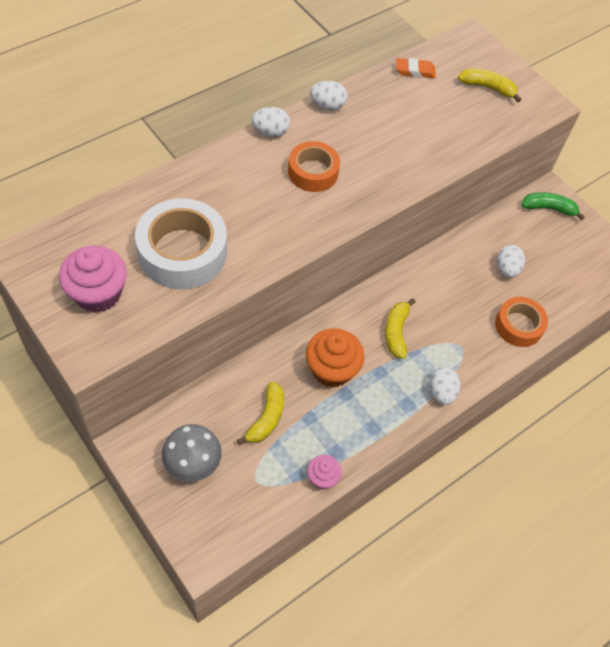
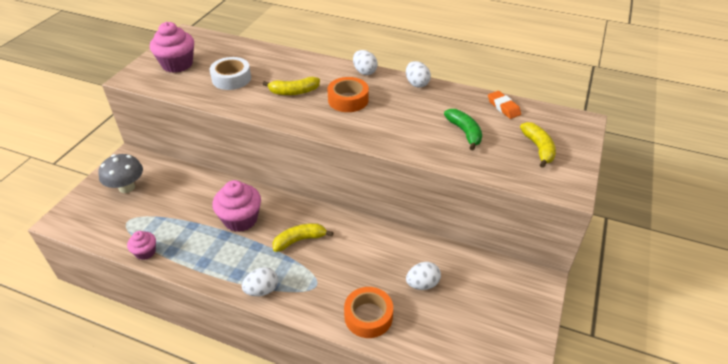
camera: 65 degrees right, 15 degrees down
white tape [135,198,227,289] -> white tape [210,57,251,90], size x0.62
yellow banana [237,381,284,445] -> yellow banana moved to [263,77,320,95]
orange cupcake [306,328,364,388] -> pink cupcake [212,180,261,232]
green banana [521,192,585,220] -> green banana moved to [444,109,482,150]

